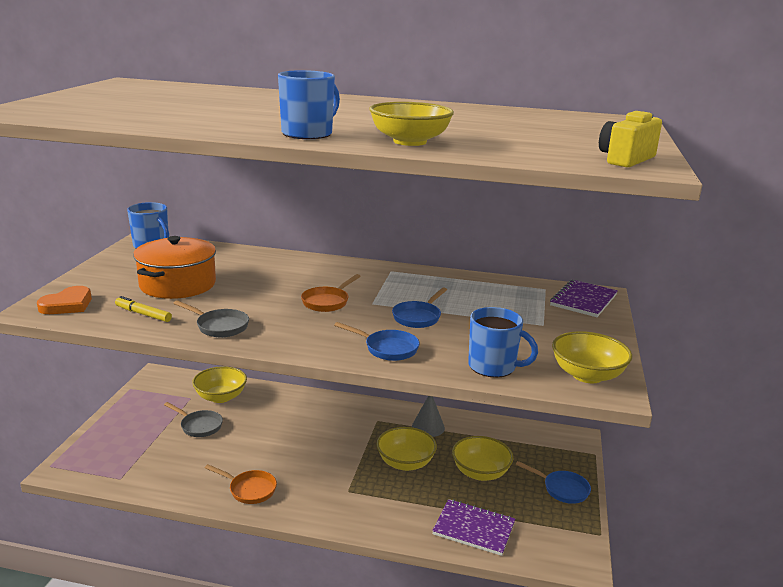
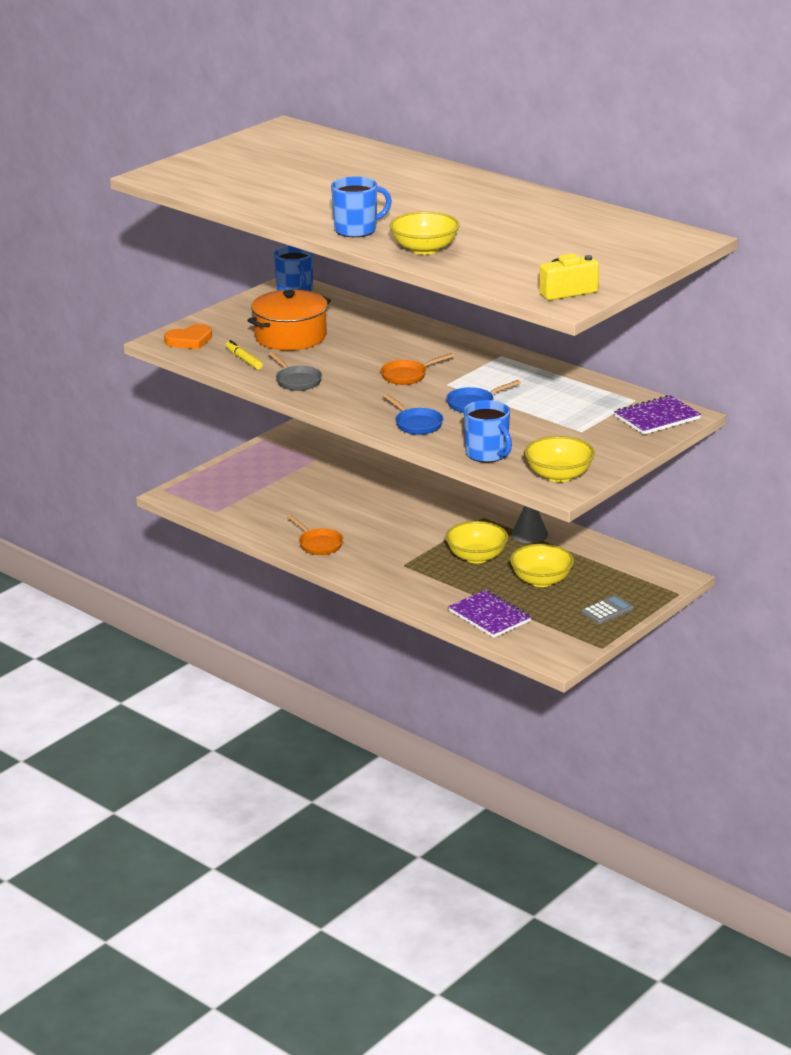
camera: 30 degrees right, 5 degrees up
grey pan [164,402,223,437] -> none
yellow bowl [192,366,247,403] -> none
blue pan [516,461,591,504] -> grey calculator [581,595,634,624]

